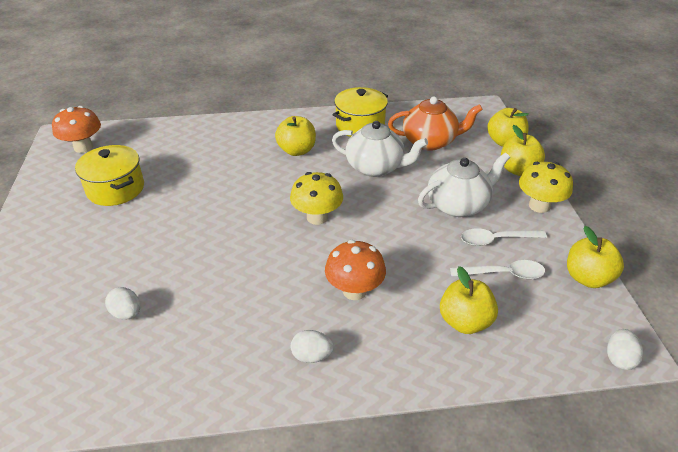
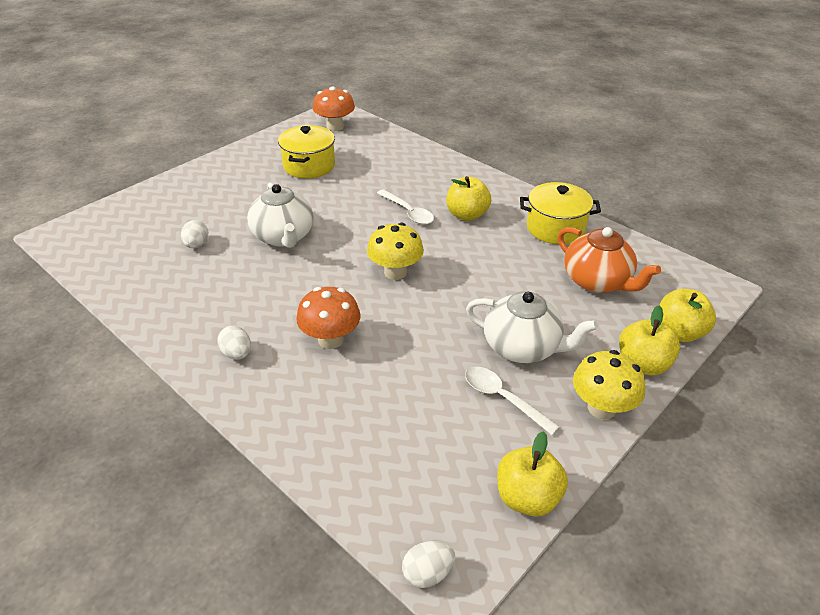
camera: 50 degrees right, 0 degrees up
white teapot [332,121,428,177] -> white teapot moved to [247,182,314,248]
yellow apple [440,266,498,334] -> none
white spoon [450,260,545,279] -> white spoon moved to [377,189,434,225]

